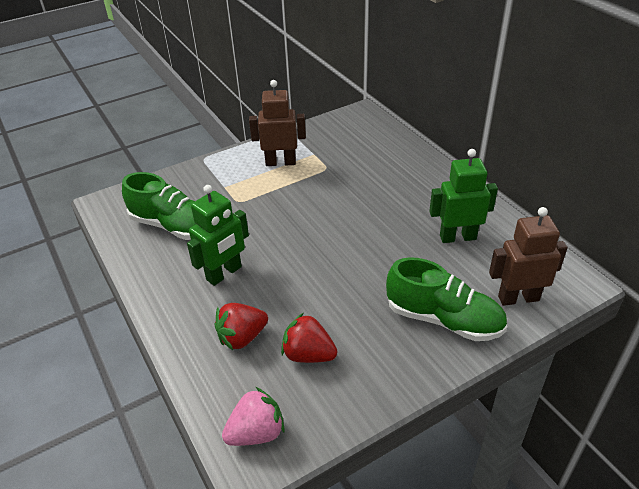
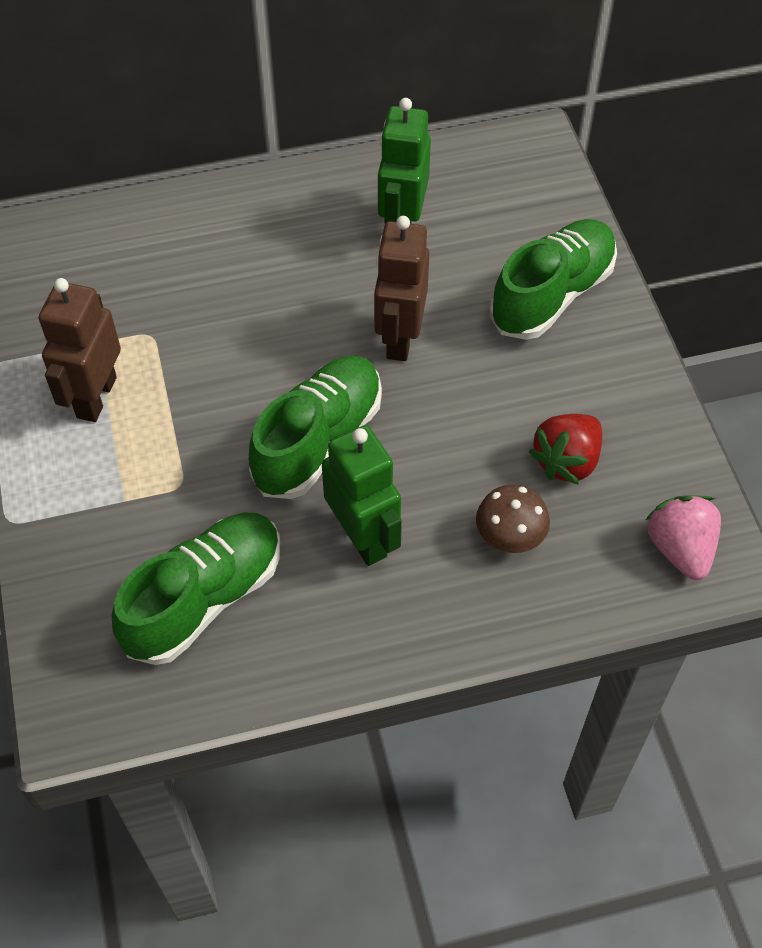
camera: 75 degrees left, 15 degrees up
red strawberry [215,303,268,350] -> brown mushroom [476,485,550,553]
brown robot [489,207,568,306] -> brown robot moved to [374,216,429,361]
none -> green shoe [249,355,382,499]

